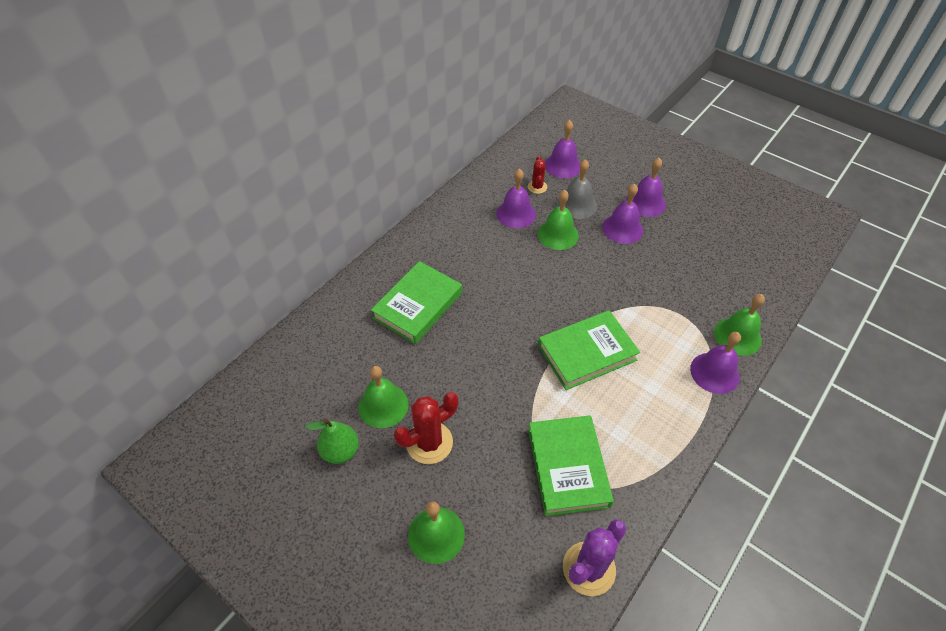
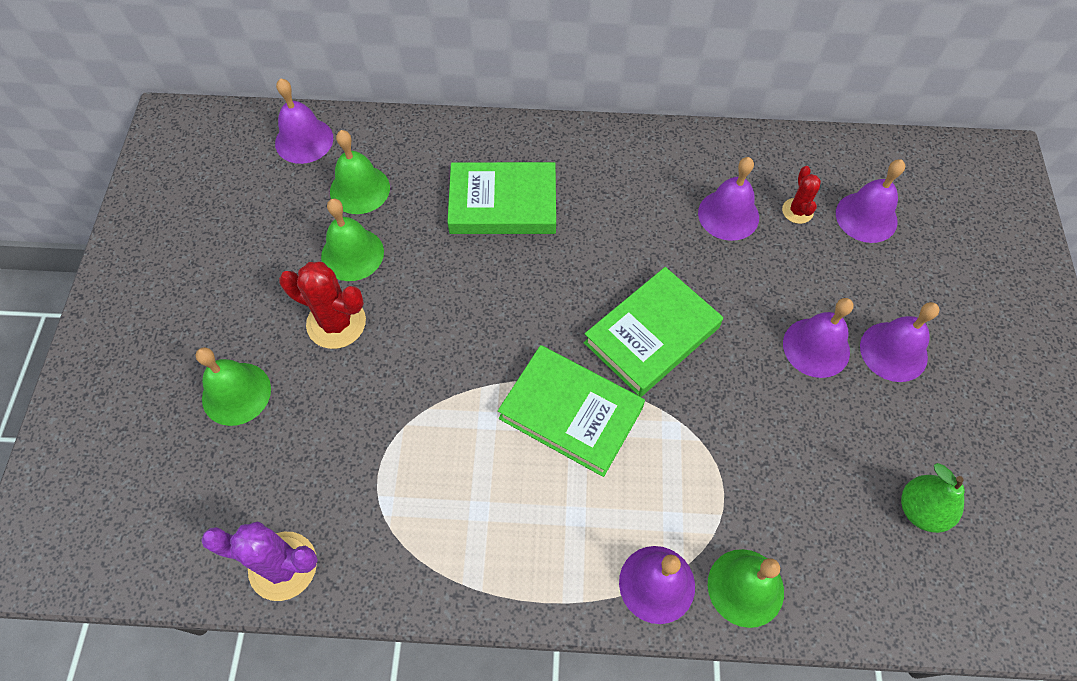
camera: 55 degrees right, 10 degrees up
green pear [305,419,359,464] -> green pear moved to [901,463,965,533]
red cactus [528,156,547,194] -> red cactus turned 60 degrees counterclockwise [782,166,821,224]
green book [528,415,614,516] -> green book moved to [584,267,723,397]
green bell [538,190,579,250] -> green bell moved to [330,130,390,214]
grey bell [558,159,597,219] -> none
none -> purple bell [275,78,333,164]

